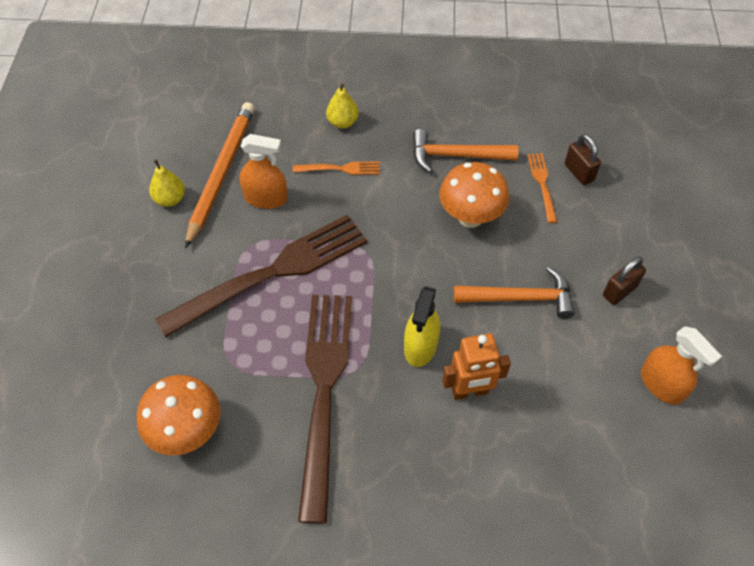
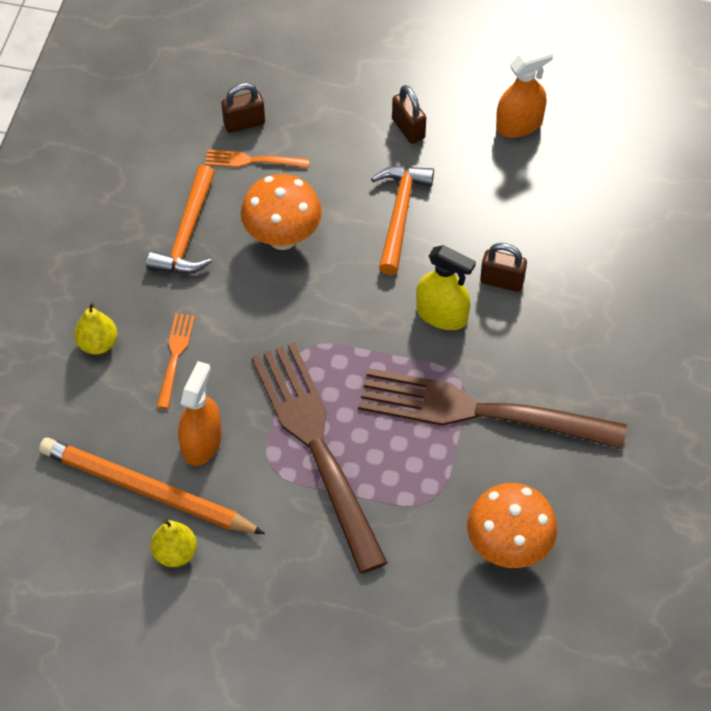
camera: 80 degrees left, 0 degrees up
orange robot [442,333,511,400] -> brown padlock [480,243,527,292]

